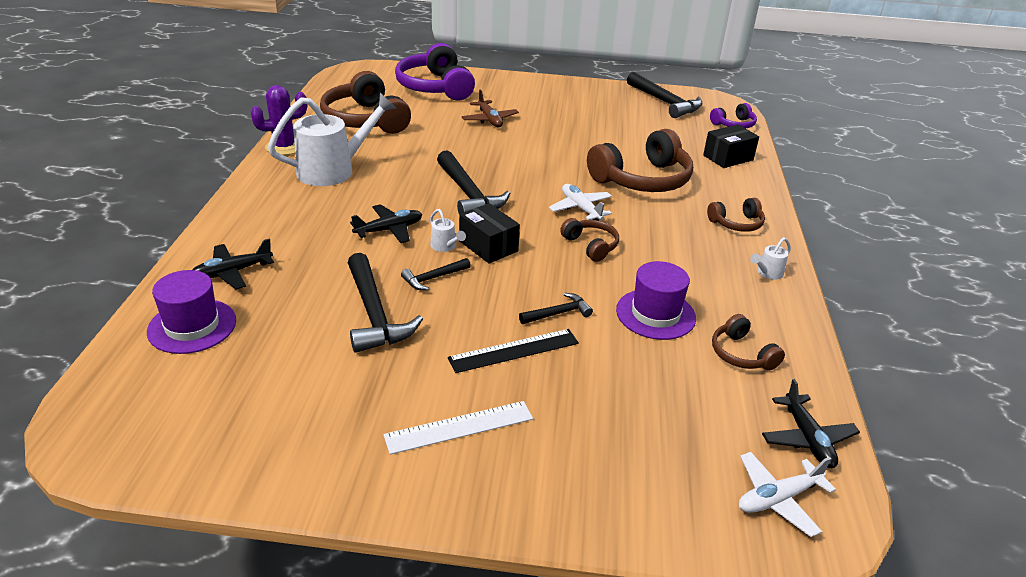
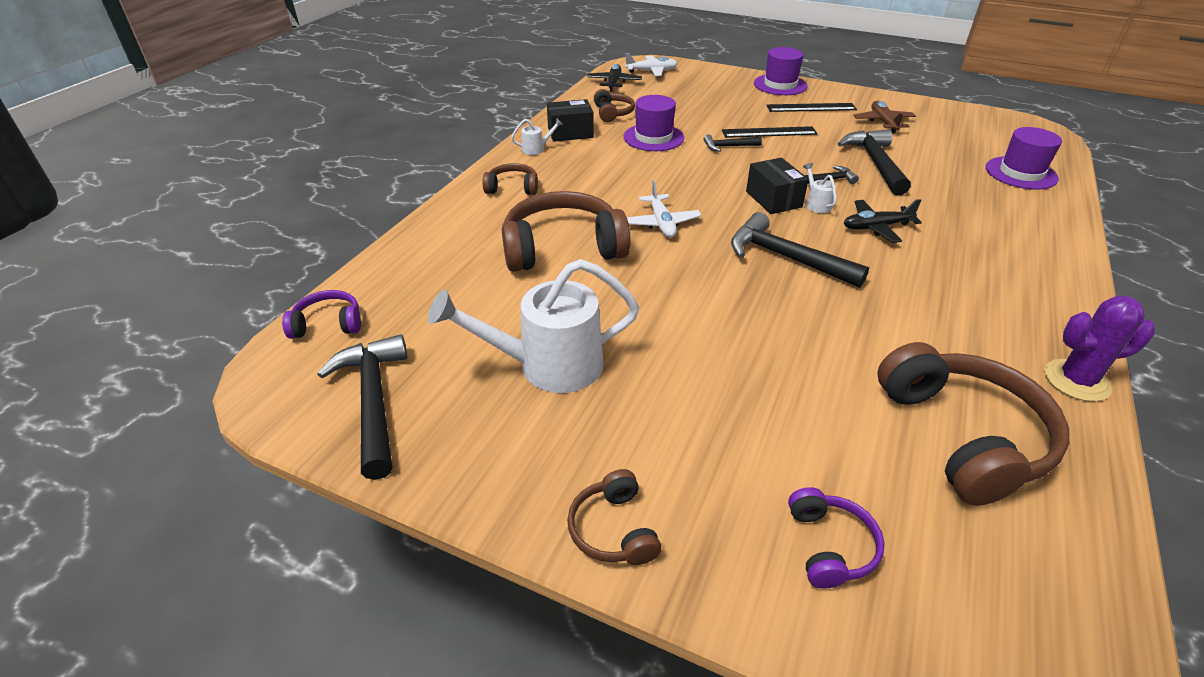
camera: 160 degrees left, 5 degrees up
black plane [192,238,274,289] -> none
white watering can [268,93,396,186] -> white watering can moved to [428,259,639,393]
white ruler [383,401,533,455] -> black ruler [766,103,857,112]
purple headphones [395,43,475,100] -> purple headphones [788,487,885,589], size x0.50
black hammer [437,150,511,214] -> black hammer turned 45 degrees counterclockwise [731,212,869,288]
brown plane [462,89,519,127] -> brown plane moved to [853,101,916,133]
brown headphones [560,218,619,262] -> brown headphones moved to [567,469,661,565]
black box [703,124,759,168] -> black box moved to [547,99,594,142]
none -> purple hat [754,47,807,95]

